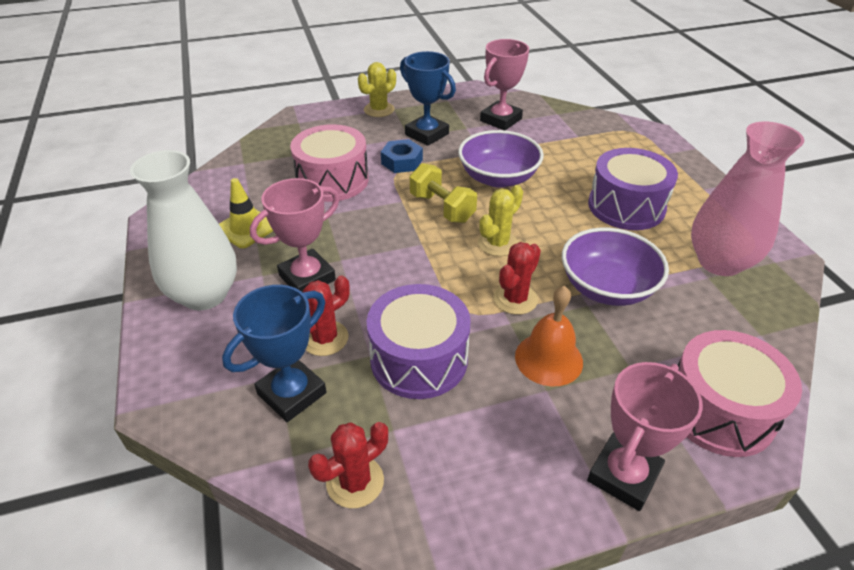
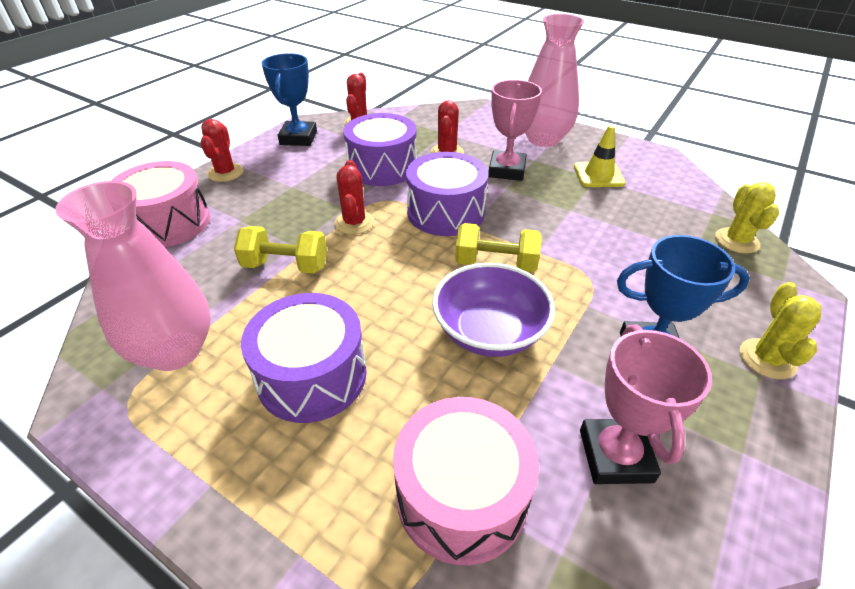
camera: 140 degrees right, 0 degrees up
white vase [130,150,237,311] -> pink vase [525,14,584,147]
blue trophy [222,285,326,422] -> blue trophy moved to [262,53,317,146]
pink drum [290,124,369,202] -> pink drum moved to [393,397,539,566]
blue nut [381,139,423,173] -> none
yellow cactus [478,185,523,256] -> yellow cactus moved to [715,182,779,254]
orange bell [515,286,583,386] -> none
purple bowl [562,228,669,306] -> yellow dumbbell [234,226,327,274]
pink trophy [587,362,703,511] -> red cactus [201,119,244,182]
none -> purple drum [406,152,488,236]

